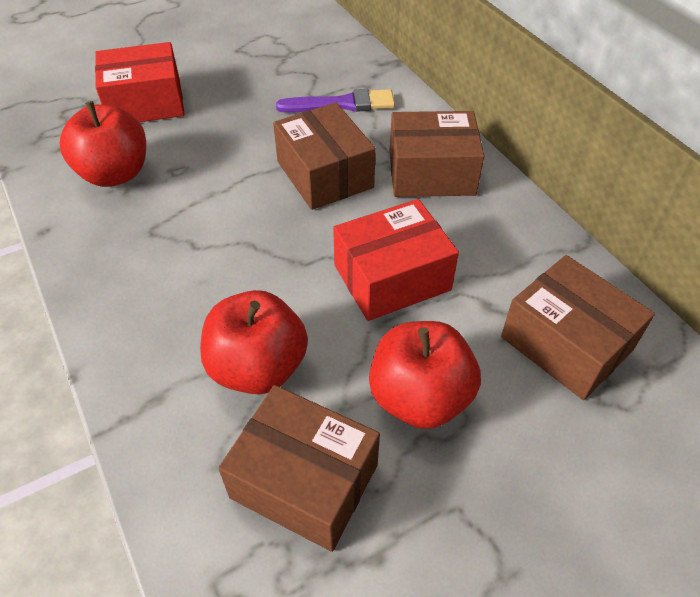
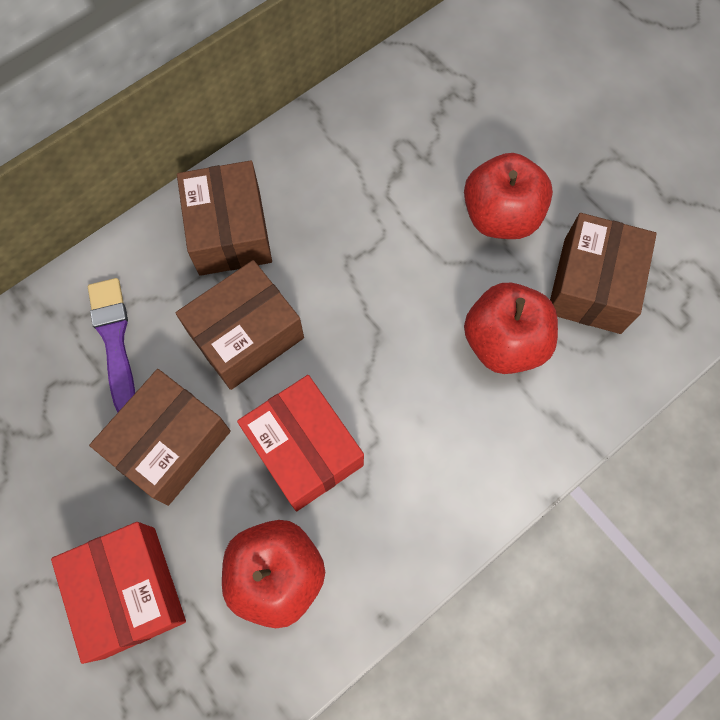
camera: 100 degrees left, 20 degrees up
red box [333,199,459,321] -> red box moved to [237,375,364,511]
brown box [501,255,655,400] -> brown box moved to [89,369,231,506]

